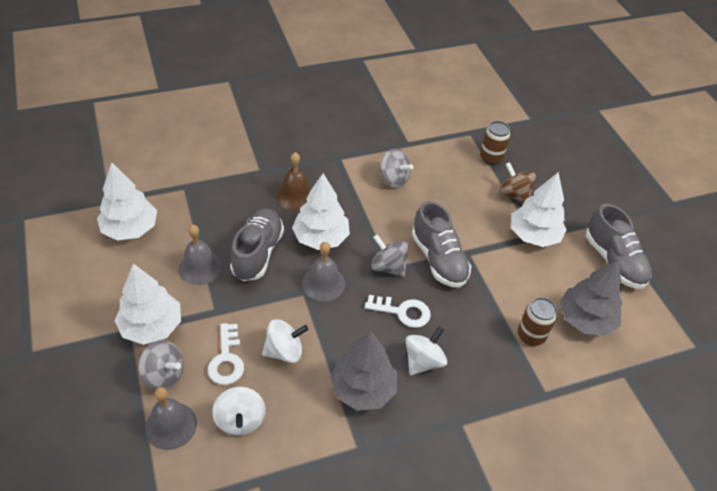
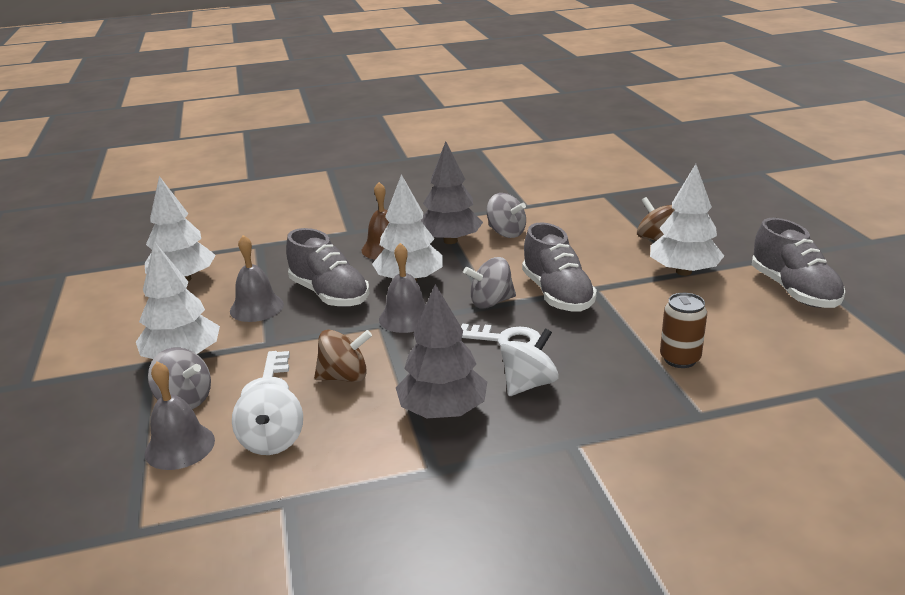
camera: 10 degrees right, 20 degrees down
grey shoe [230,209,284,281] -> grey shoe turned 120 degrees clockwise [286,228,369,307]
white spinning top [262,319,308,363] -> brown spinning top [314,330,372,382]
grey spinning top [371,234,408,277] -> grey spinning top turned 60 degrees counterclockwise [463,257,516,309]
brown can [480,121,511,165] -> none
grey tree [560,259,622,336] -> grey tree moved to [420,141,483,244]

